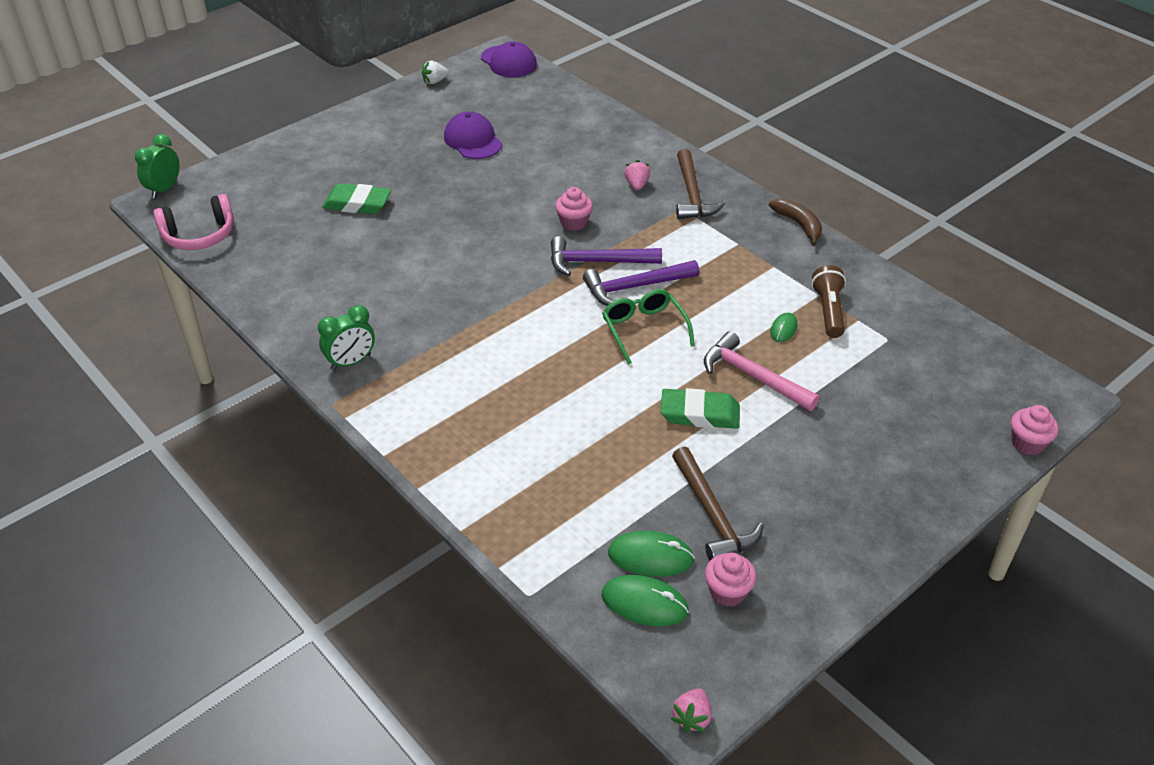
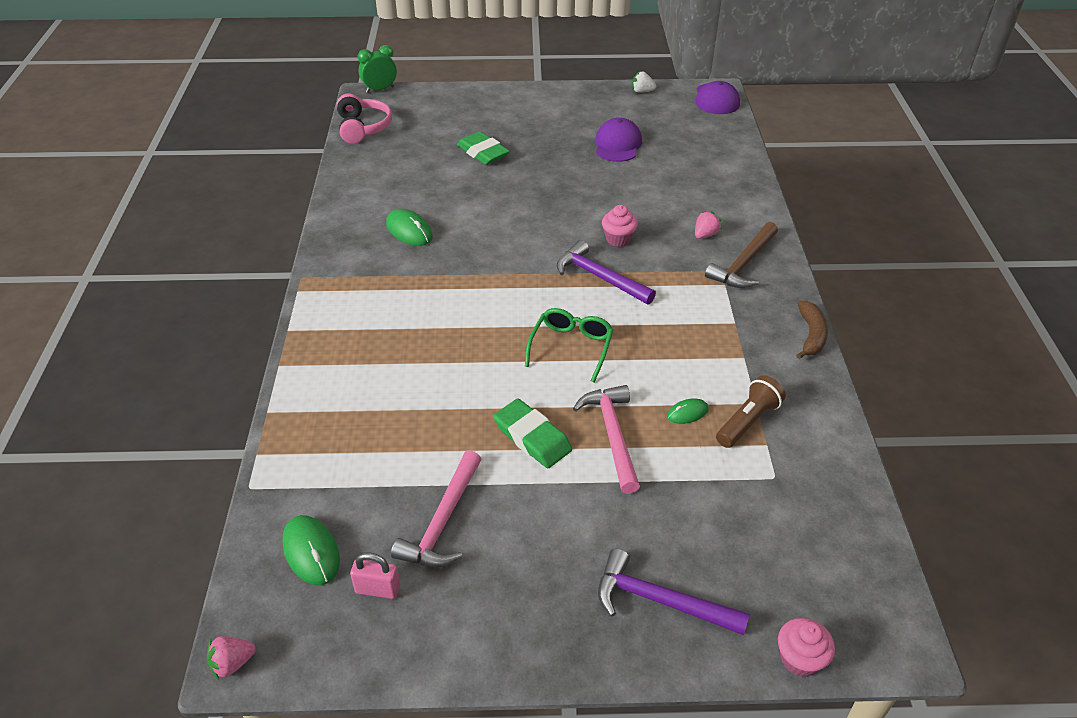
camera: 40 degrees right, 0 degrees up
pink headphones [153,194,234,250] -> pink headphones turned 120 degrees counterclockwise [337,93,392,144]
green clock [318,305,375,370] -> none
purple hammer [583,260,699,306] -> purple hammer moved to [598,548,750,635]
green mouse [608,531,695,577] -> green mouse moved to [386,209,433,246]
brown hammer [672,447,764,560] -> pink hammer [391,450,482,567]
pink cupcake [705,553,756,607] -> pink padlock [350,552,400,599]

